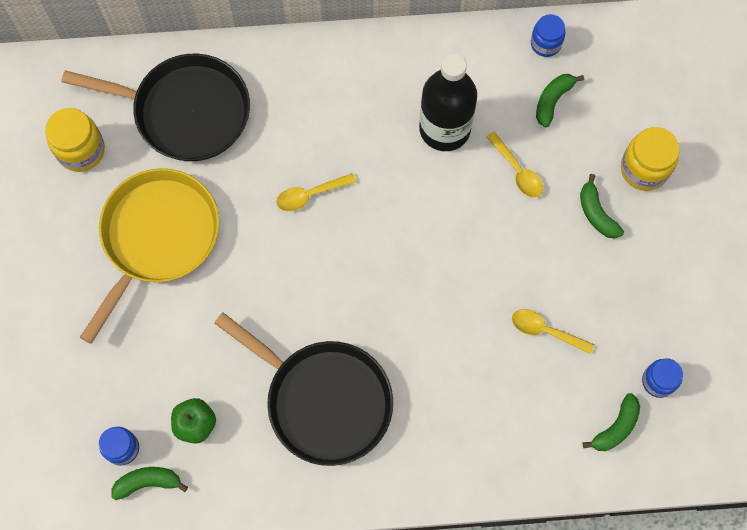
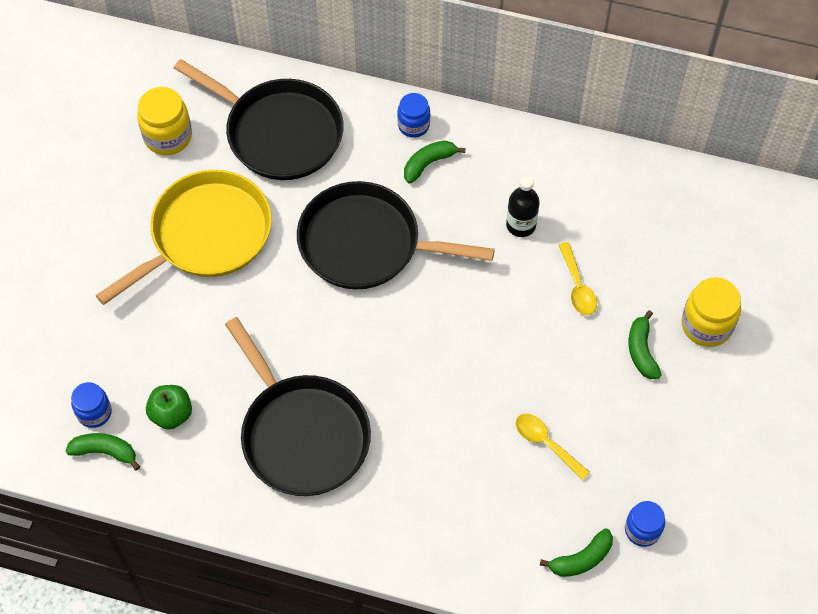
camera: 20 degrees right, 10 degrees down
yellow spoon [276,173,356,211] -> black pan [297,181,495,289]
black bottle [419,53,477,151] -> black bottle [506,176,540,237], size x0.56
blue jar [531,14,565,57] -> blue jar moved to [397,93,430,138]
green banana [536,74,584,127] -> green banana moved to [404,140,466,184]

